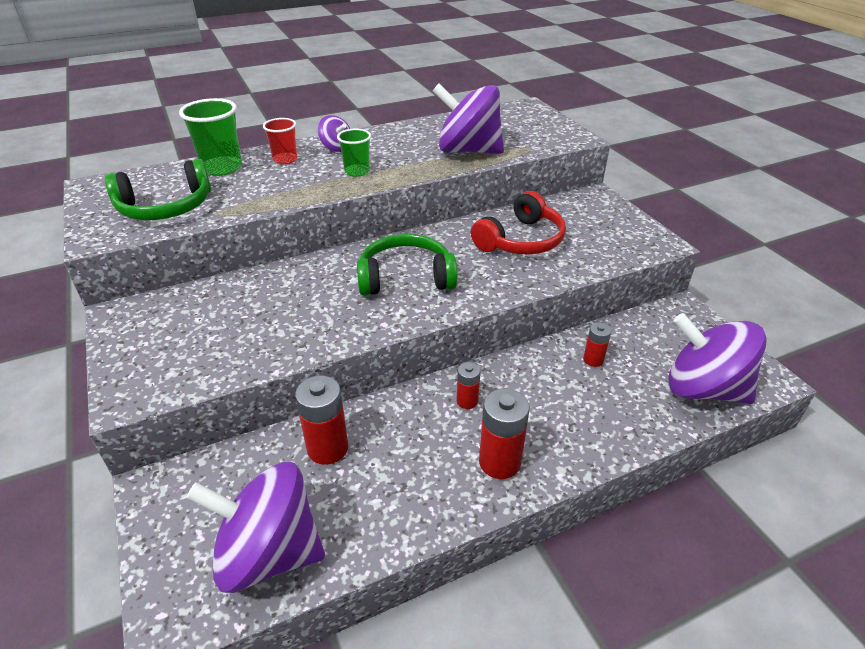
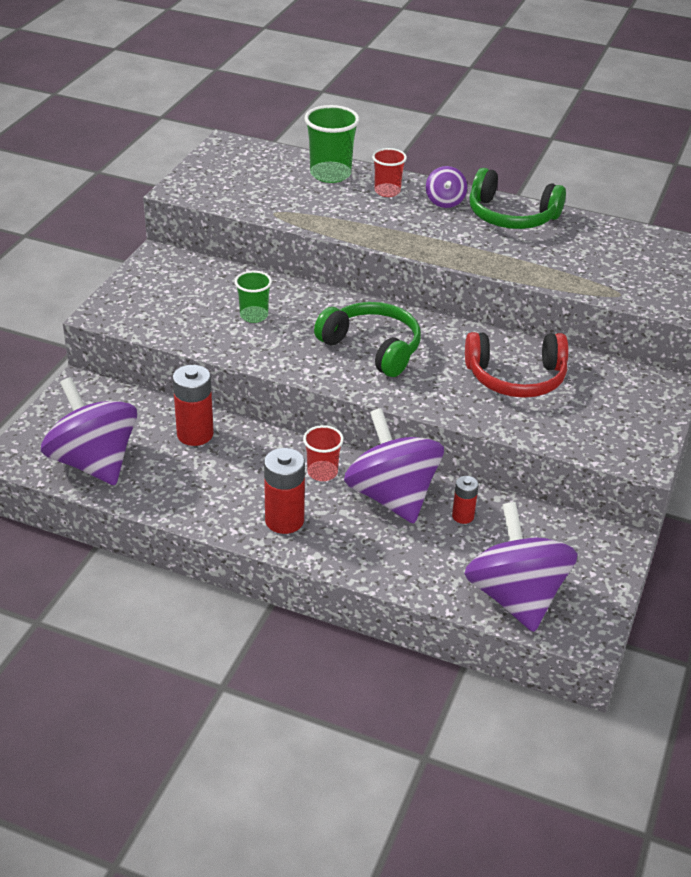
camera: 45 degrees right, 0 degrees up
green headphones [105,159,211,220] -> green headphones moved to [469,168,566,229]
green cup [337,128,371,177] -> green cup moved to [235,271,272,323]
purple spinning top [433,83,504,154] -> purple spinning top moved to [344,408,444,524]
red battery [457,362,480,409] -> red cup [303,425,344,481]

